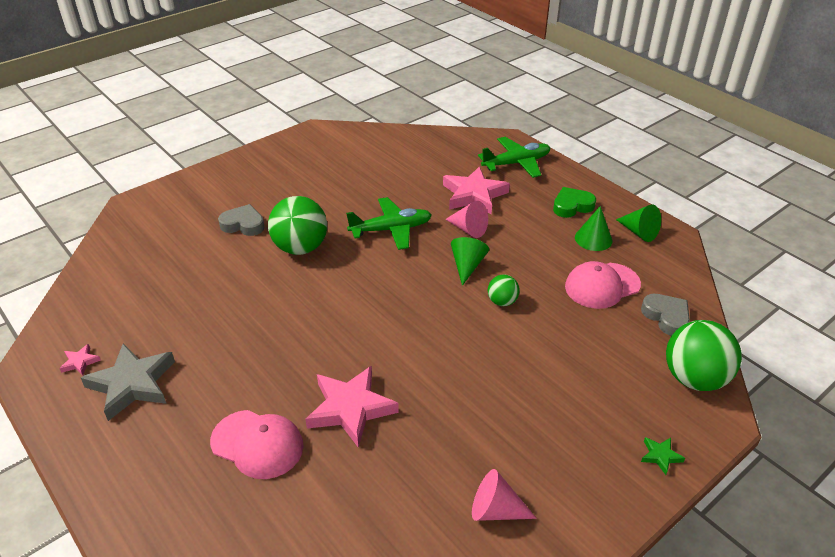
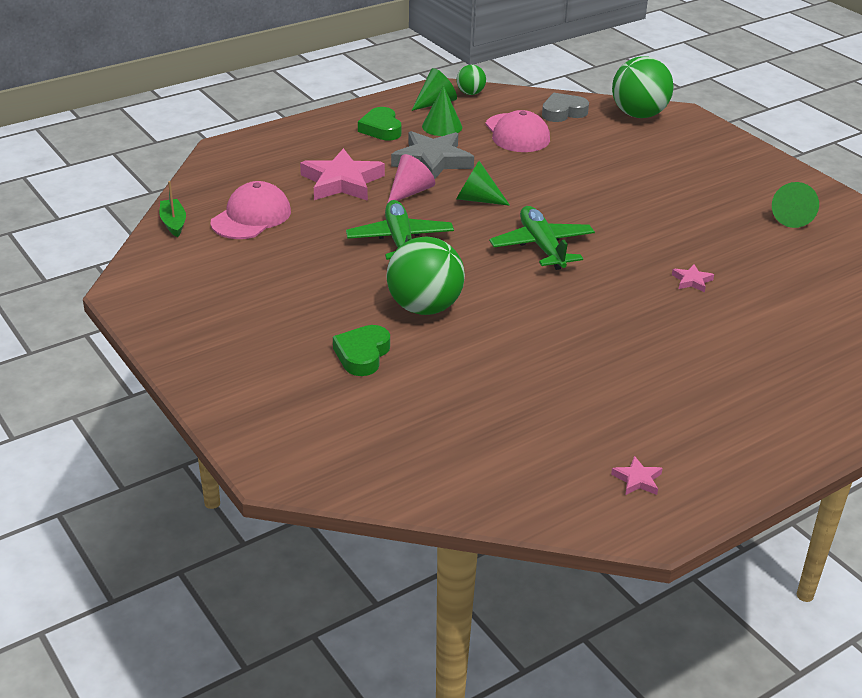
camera: 85 degrees left, 5 degrees down
grey star [81,343,175,421] -> grey star moved to [391,131,474,179]
pink cap [210,410,304,479] -> pink cap moved to [210,181,291,239]
grey heart [218,204,264,236] -> green heart [333,325,390,376]
pink star [305,366,399,448] -> pink star [672,264,714,293], size x0.44
pink cone [472,469,537,521] -> green cone [772,182,819,228]
green plane [478,137,550,178] -> green plane moved to [489,206,595,270]
green ball [488,275,520,306] -> green ball moved to [457,65,486,95]
green star [641,437,685,475] -> none
none -> green boat [159,181,186,237]

